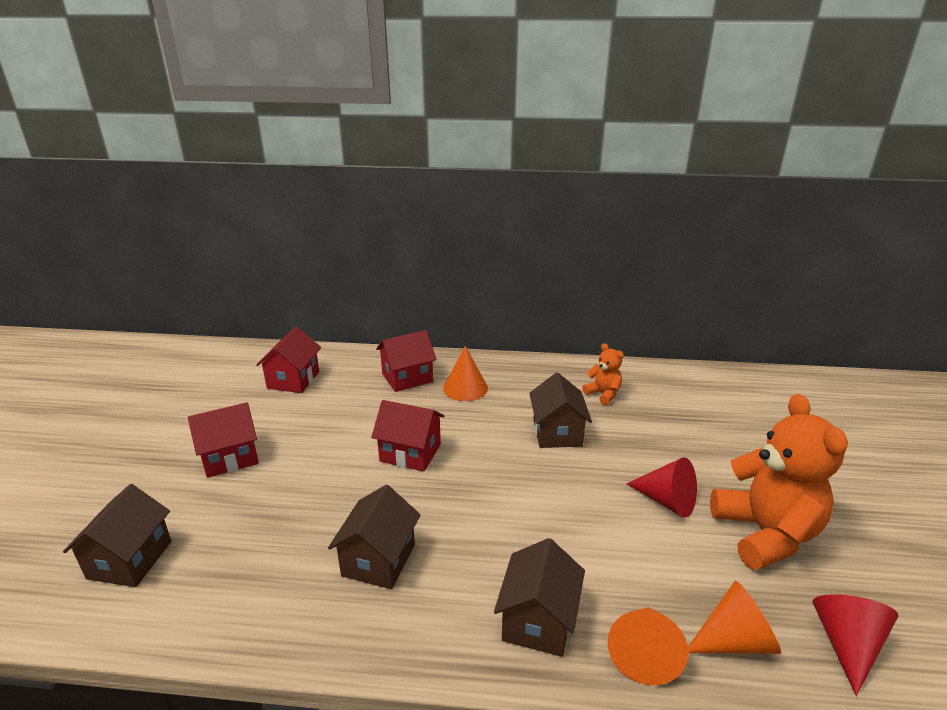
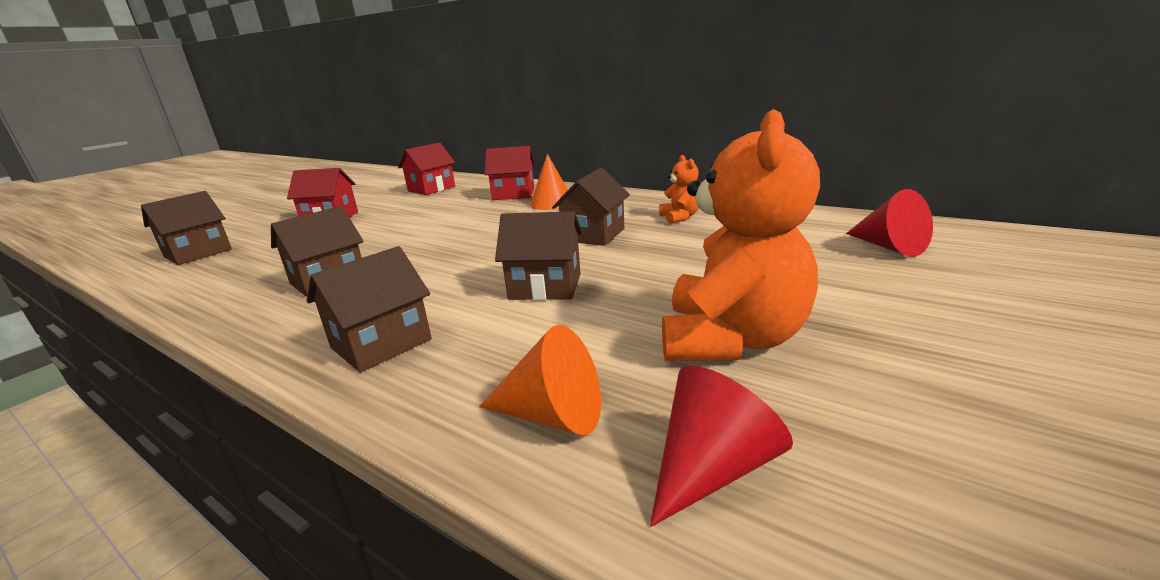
camera: 30 degrees right, 5 degrees down
red house [371,400,445,472] -> none
orange cone [608,607,689,685] -> none
red cone [626,457,697,518] -> red cone moved to [846,189,933,257]
none -> brown house [495,211,582,300]

